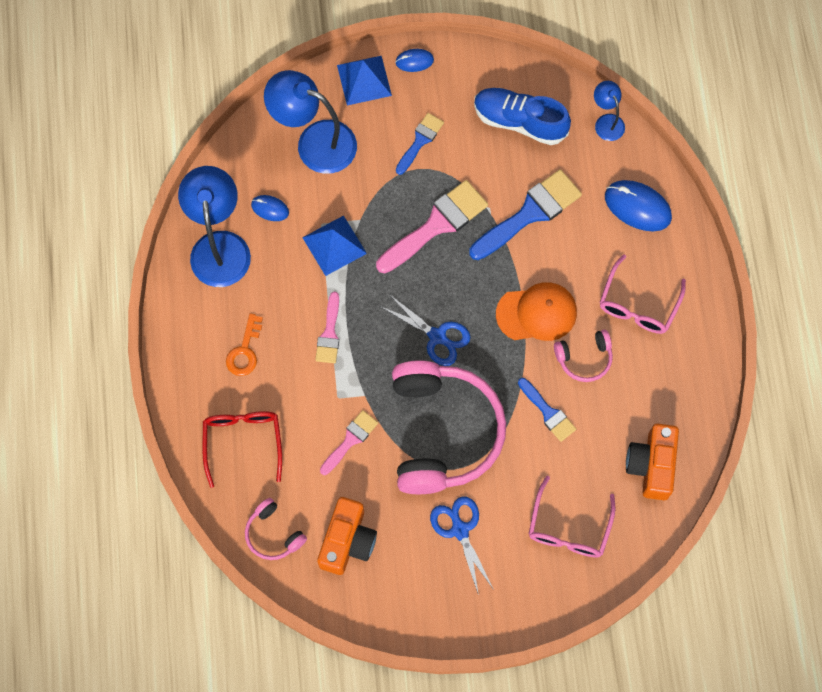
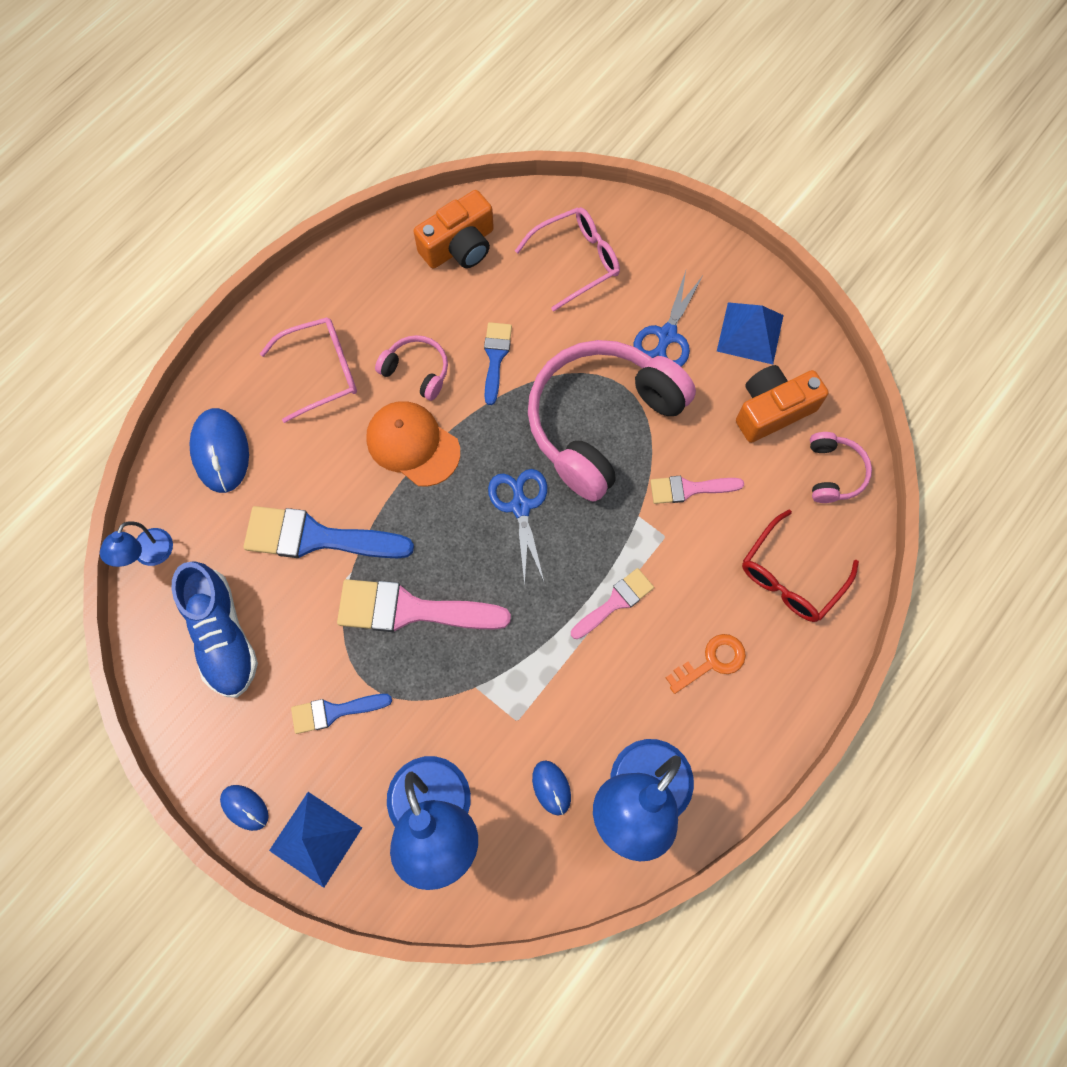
camera: 135 degrees left, 0 degrees up
blue pyramid [302,215,367,276] -> blue pyramid moved to [717,302,784,365]

